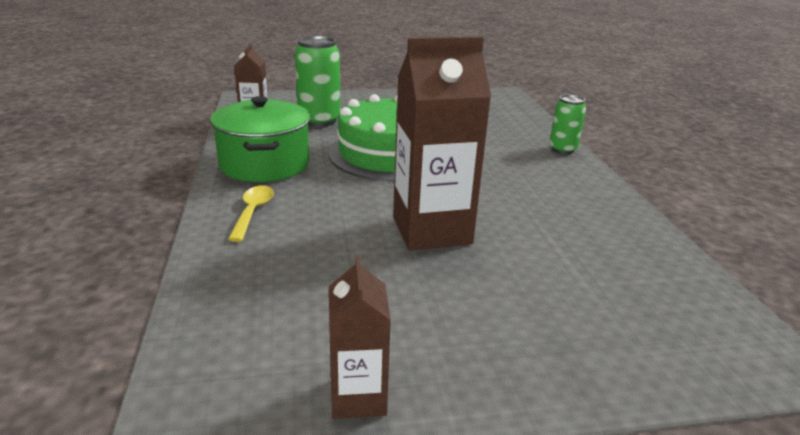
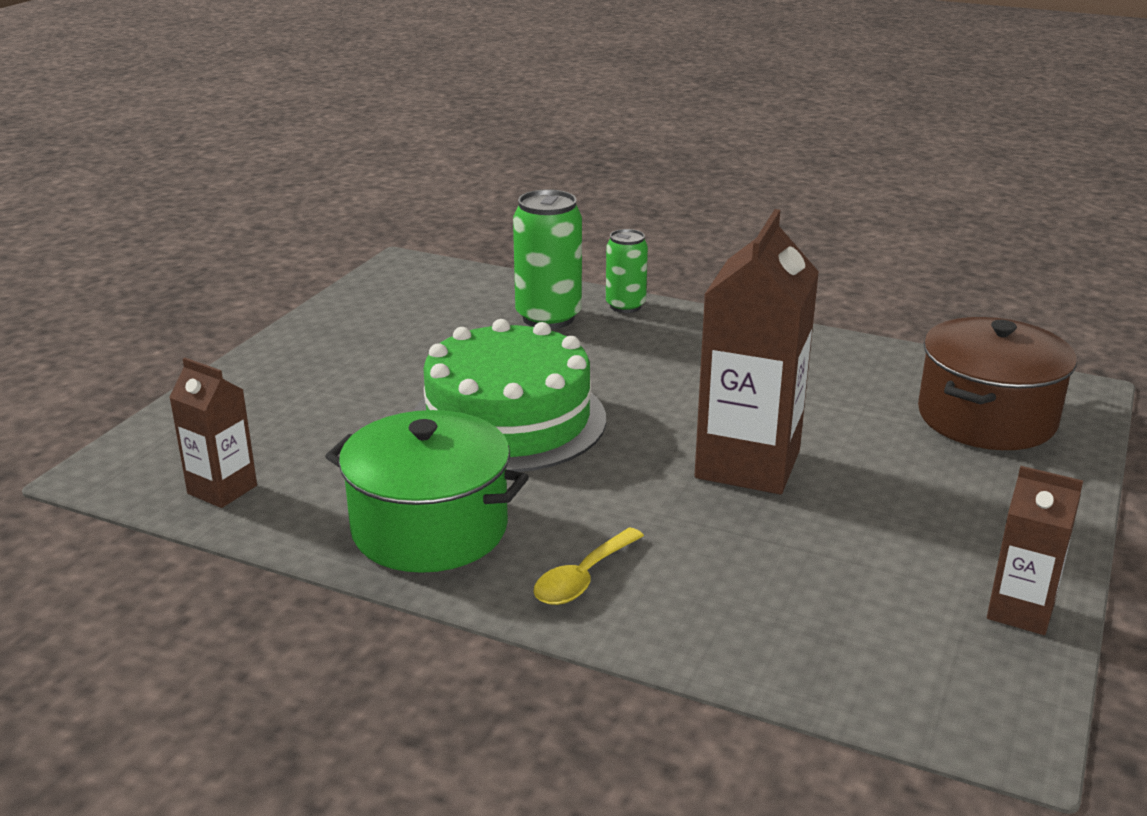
camera: 55 degrees left, 0 degrees up
yellow spoon [228,185,274,242] -> yellow spoon turned 90 degrees counterclockwise [533,527,644,605]
green can [295,36,341,127] -> green can moved to [513,190,582,329]
none -> brown pot [918,317,1077,450]

